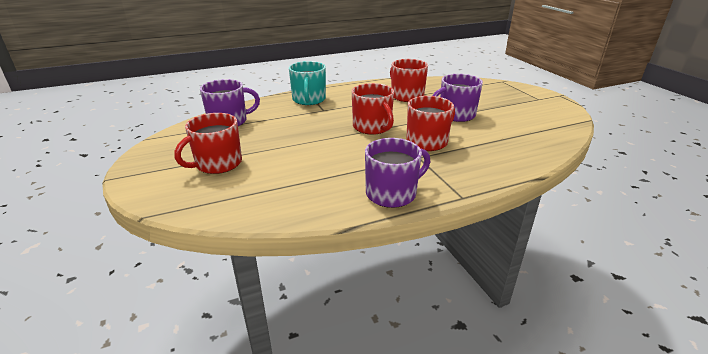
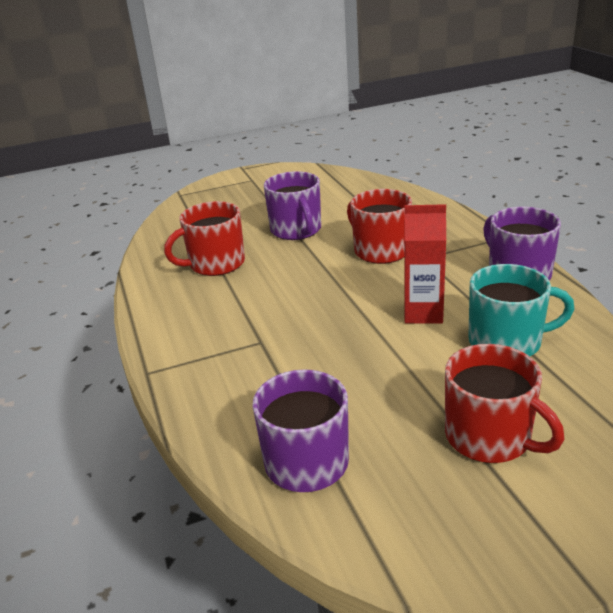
camera: 85 degrees left, 0 degrees up
turquoise mug [289,61,326,105] -> turquoise mug moved to [468,264,575,356]
red mug [352,83,394,135] -> none
none -> red carton [404,204,446,324]

